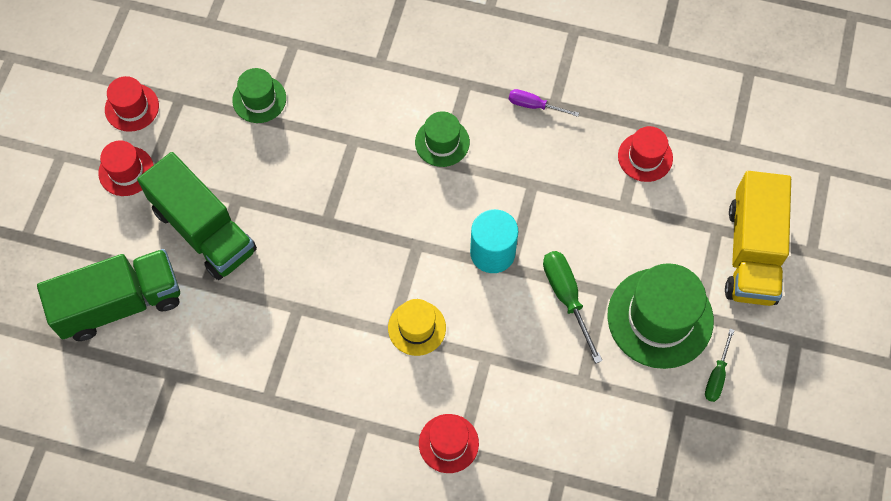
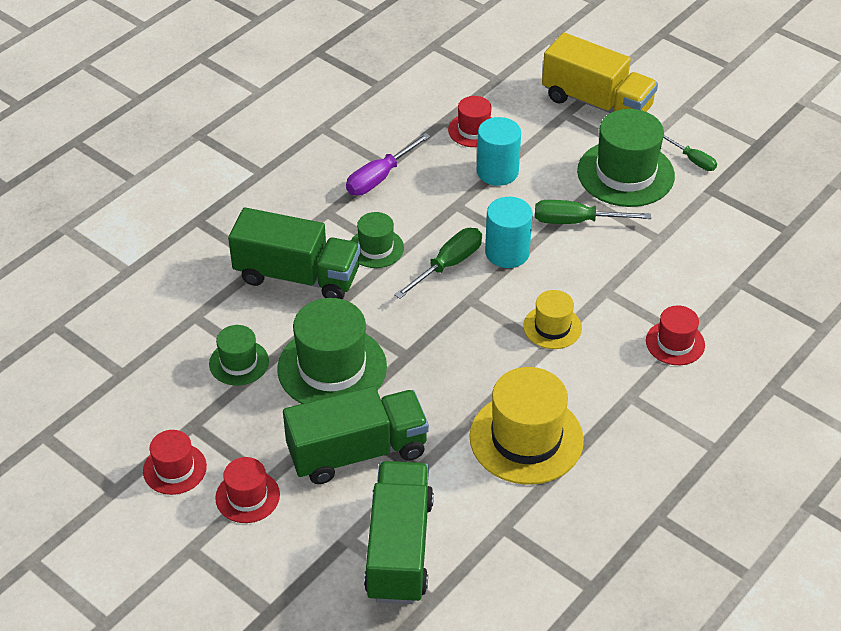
camera: 65 degrees left, 20 degrees down
purple screwdriver [509,89,579,117] -> purple screwdriver [346,133,431,195], size x1.59
none -> green truck [228,207,361,299]
none -> green hat [277,298,387,404]
none -> green screwdriver [395,228,482,299]
none -> yellow hat [469,367,584,485]
none -> turquoise cylinder [477,117,521,186]

